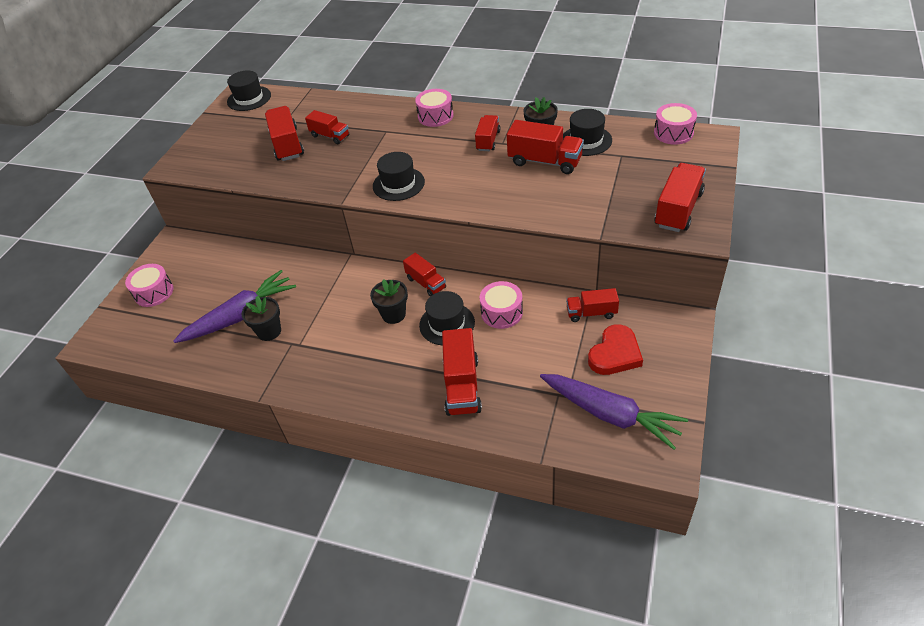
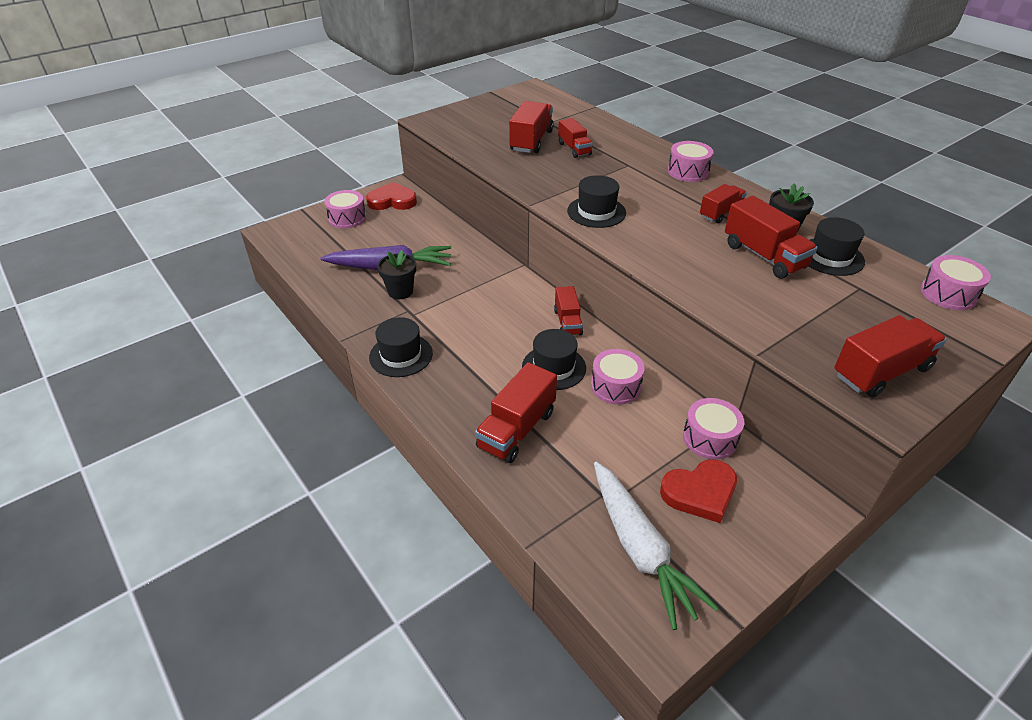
camera: 30 degrees right, 5 degrees down
black hat [227,70,271,111] -> black hat moved to [369,317,433,377]
black flower pot [370,279,408,324] -> none
purple carrot [540,374,688,450] -> white carrot [594,462,719,630]
red truck [566,288,619,322] -> pink drum [683,398,744,459]
none -> red heart [366,182,417,210]

